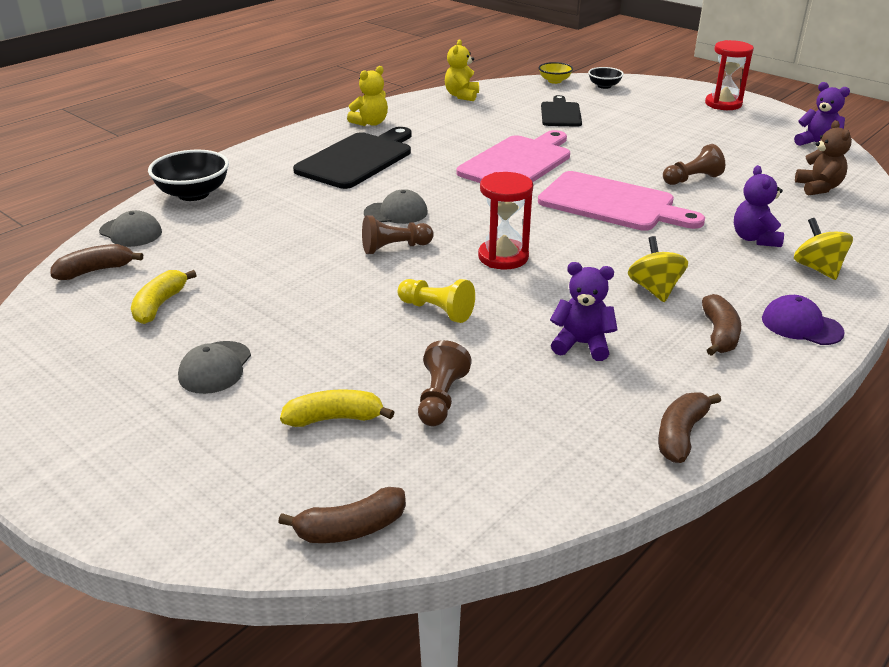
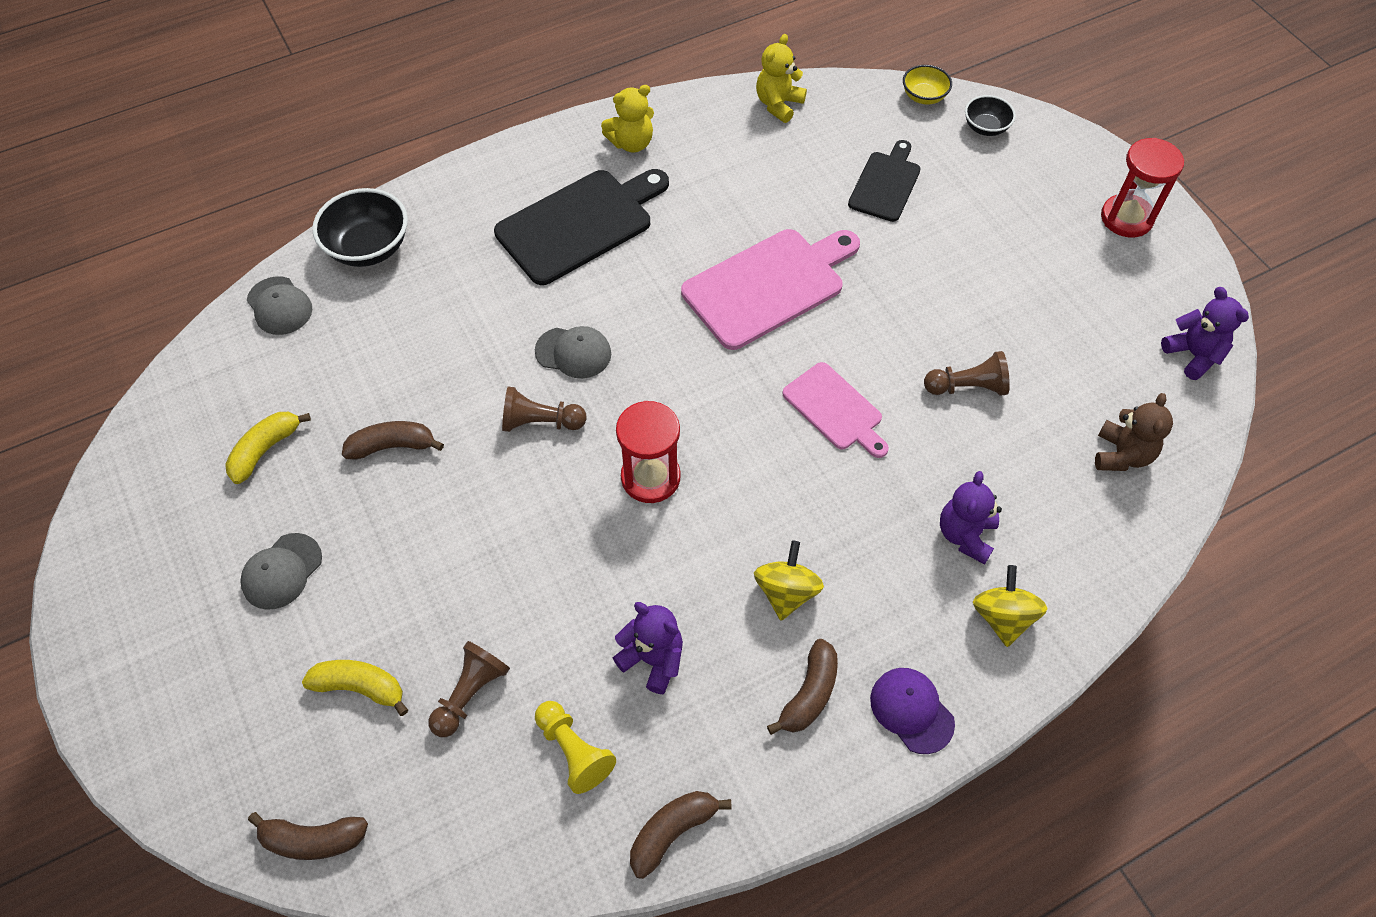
camera: 20 degrees right, 25 degrees up
brown banana [51,244,143,280] -> brown banana moved to [342,421,444,459]
yellow pawn [398,279,475,323] -> yellow pawn moved to [535,701,616,794]
pink cutting board [538,171,705,231] -> pink cutting board [782,362,889,458], size x0.59

